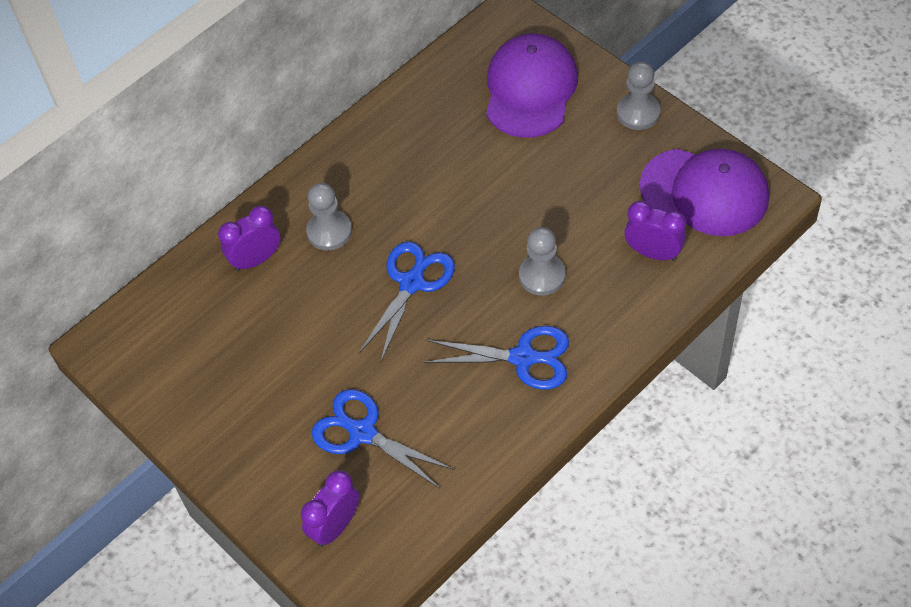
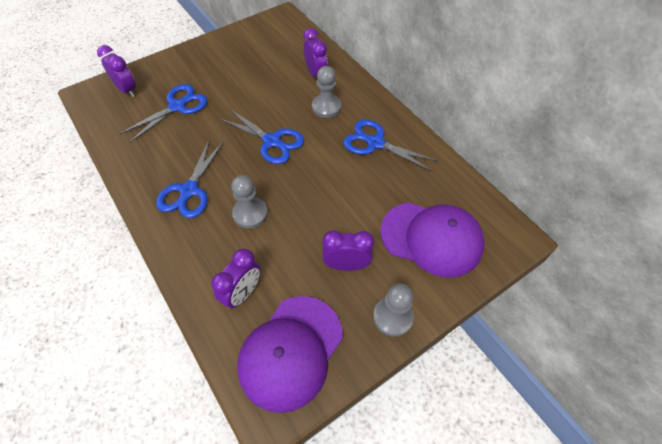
camera: 95 degrees right, 0 degrees up
none -> purple clock [322,230,374,271]
none -> blue scissors [343,119,439,172]

